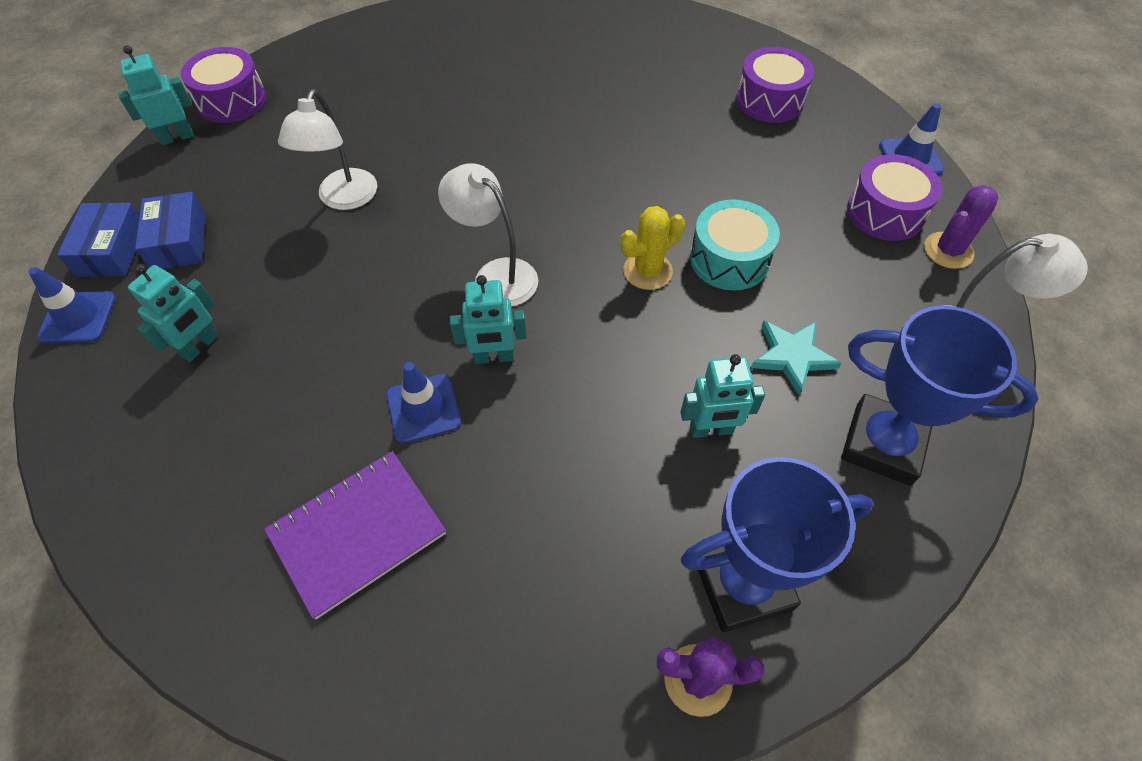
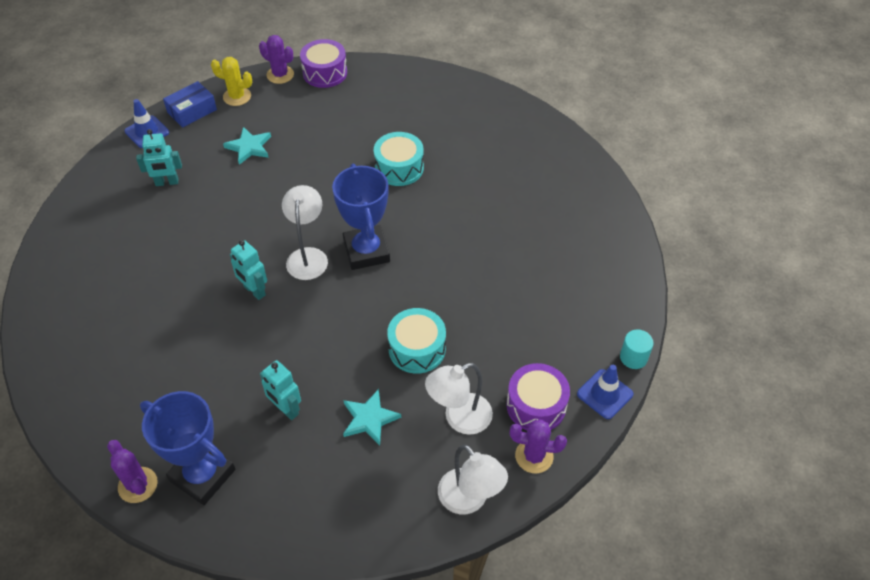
camera: 50 degrees right, 5 degrees down
turquoise robot [118,45,194,145] -> purple cactus [259,35,294,84]
blue box [135,192,206,269] -> none
purple notebook [264,451,446,619] -> none
white lamp [278,89,377,210] -> white lamp moved to [425,363,493,435]
blue traffic cone [386,362,461,444] -> none
yellow cactus [621,206,685,290] -> yellow cactus moved to [211,57,252,106]
purple drum [736,47,814,123] -> none
blue trophy [841,305,1038,486] -> blue trophy moved to [332,163,390,270]
none -> turquoise star [223,127,271,165]
none -> turquoise drum [374,132,424,186]
none -> turquoise cylinder [620,330,654,369]

